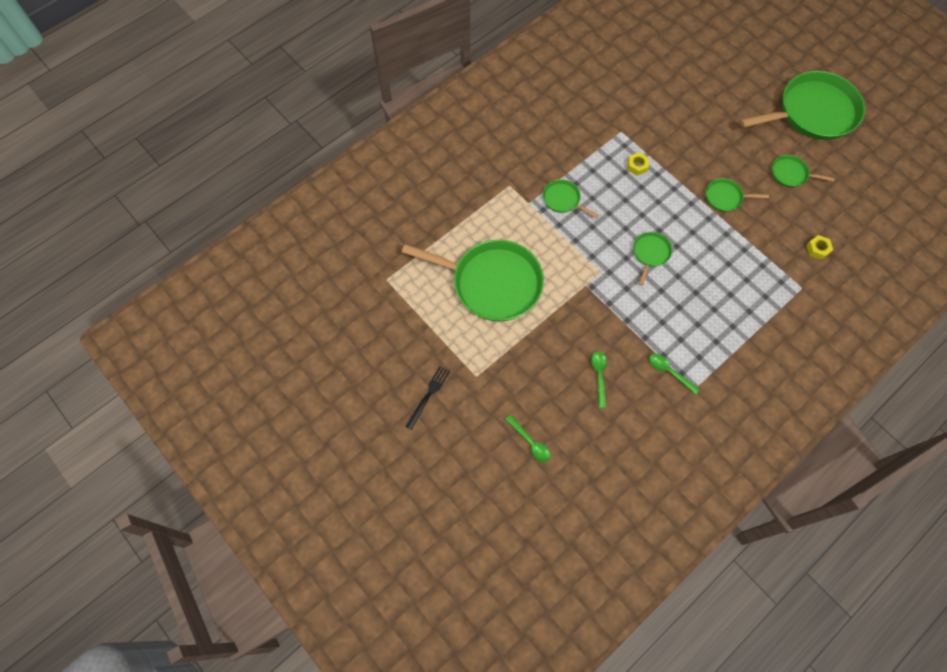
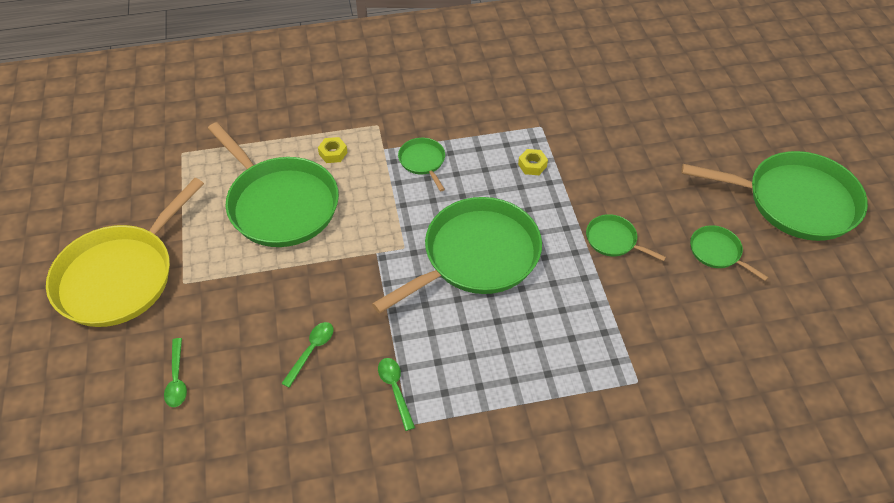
camera: 30 degrees right, 15 degrees down
black fork [405,366,450,430] -> yellow pan [46,178,204,327]
green pan [633,232,672,286] -> green pan [372,197,542,314], size x2.25
yellow nut [806,235,833,260] -> yellow nut moved to [318,137,348,163]

